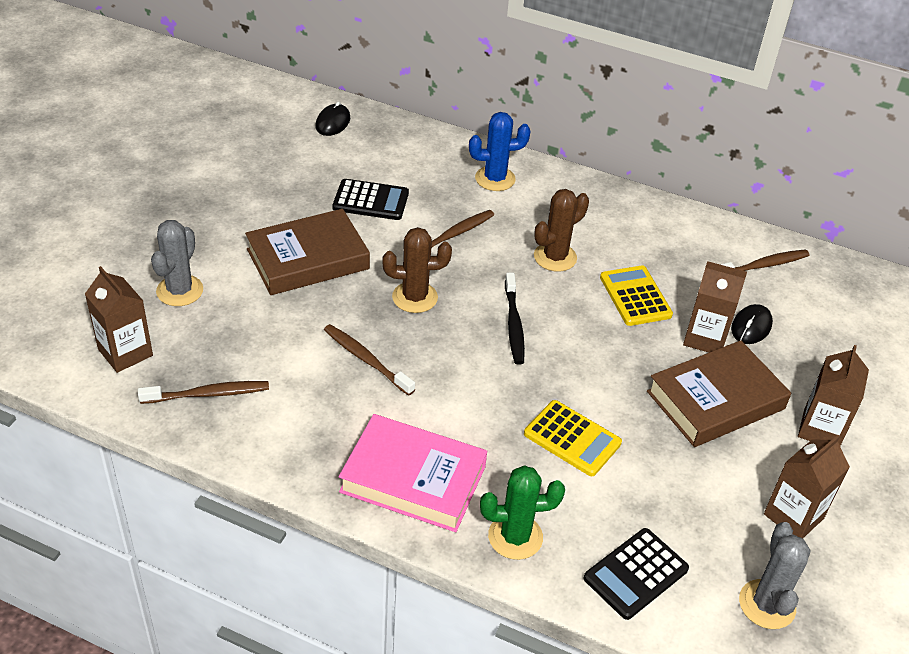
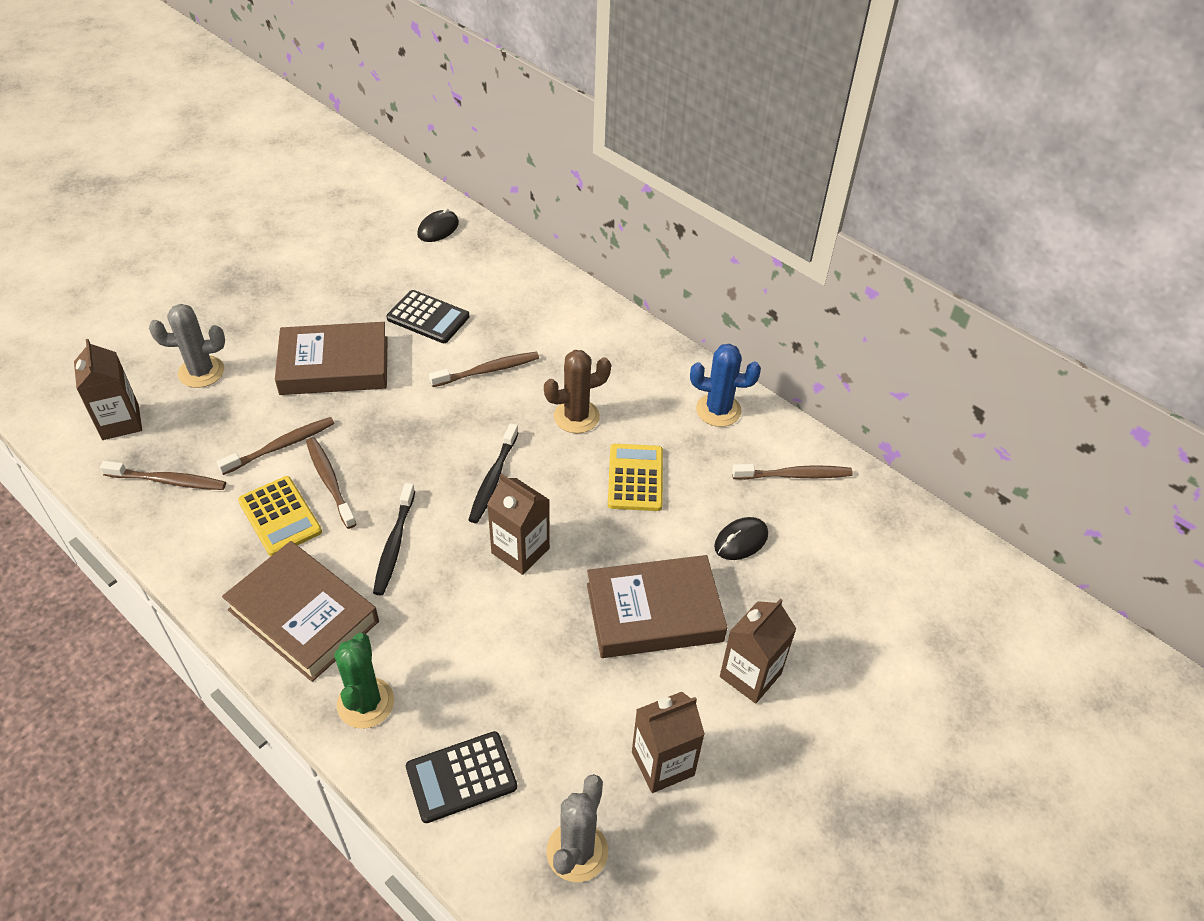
camera: 20 degrees right, 5 degrees up
grey cactus [151,220,203,306] -> grey cactus turned 45 degrees clockwise [149,304,225,388]
pink book [339,414,487,532] -> brown book [222,541,379,682]
brown cactus [383,227,452,313] -> none
blue cactus [469,112,531,191] -> blue cactus moved to [690,344,761,427]
green cactus [480,465,565,560] -> green cactus turned 75 degrees clockwise [334,633,394,729]
yellow calculator [524,400,622,476] -> yellow calculator moved to [238,476,322,556]
brown carton [683,261,747,353] -> brown carton moved to [487,473,550,575]
none -> brown toothbrush [217,417,335,475]
none -> black toothbrush [373,483,415,596]

